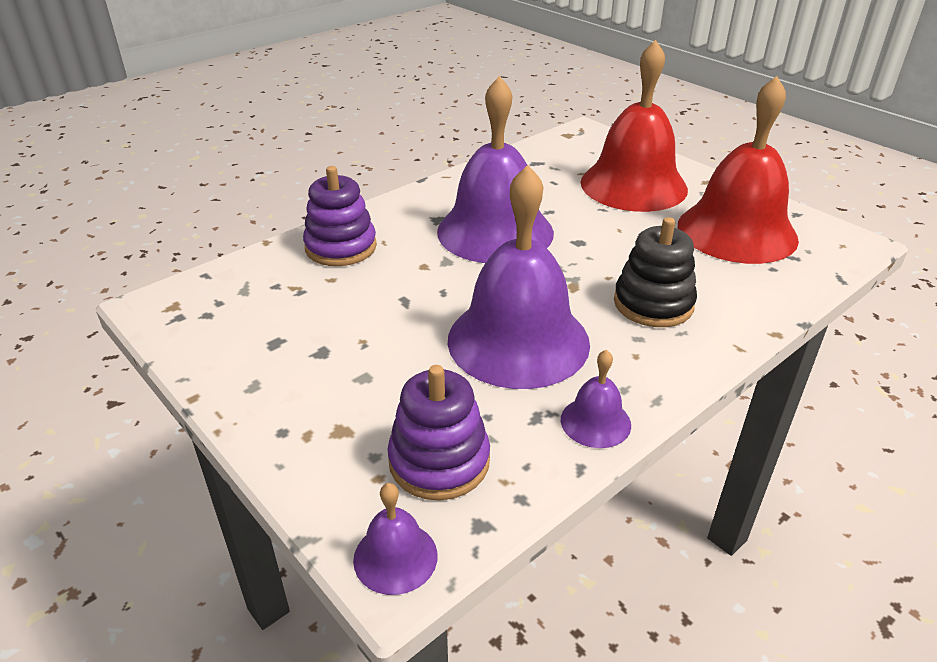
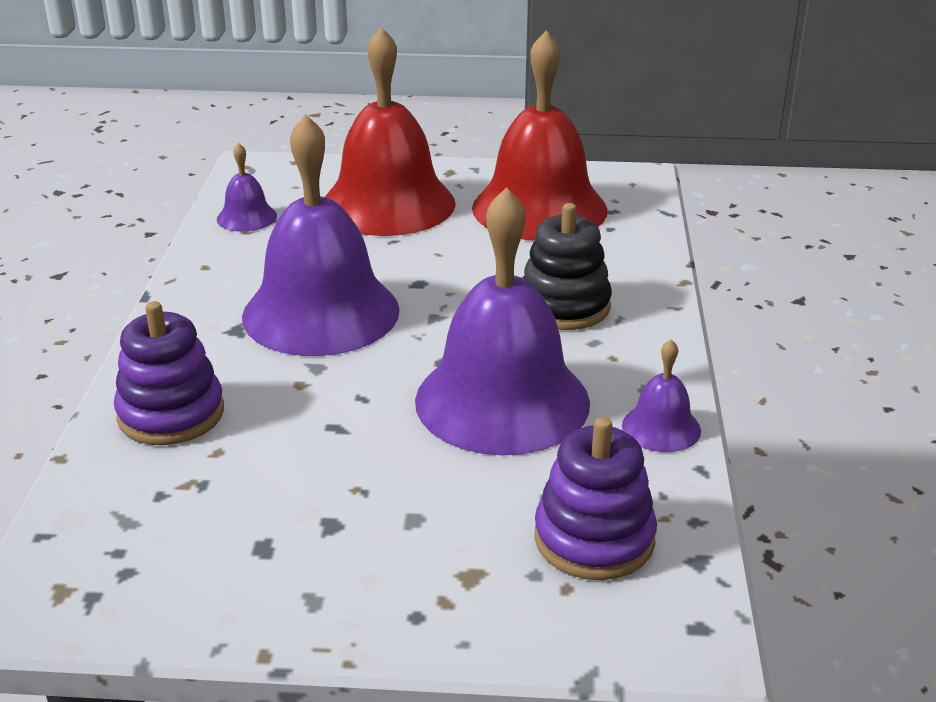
camera: 45 degrees left, 5 degrees down
purple bell [353,483,438,595] -> purple bell moved to [217,143,277,232]

